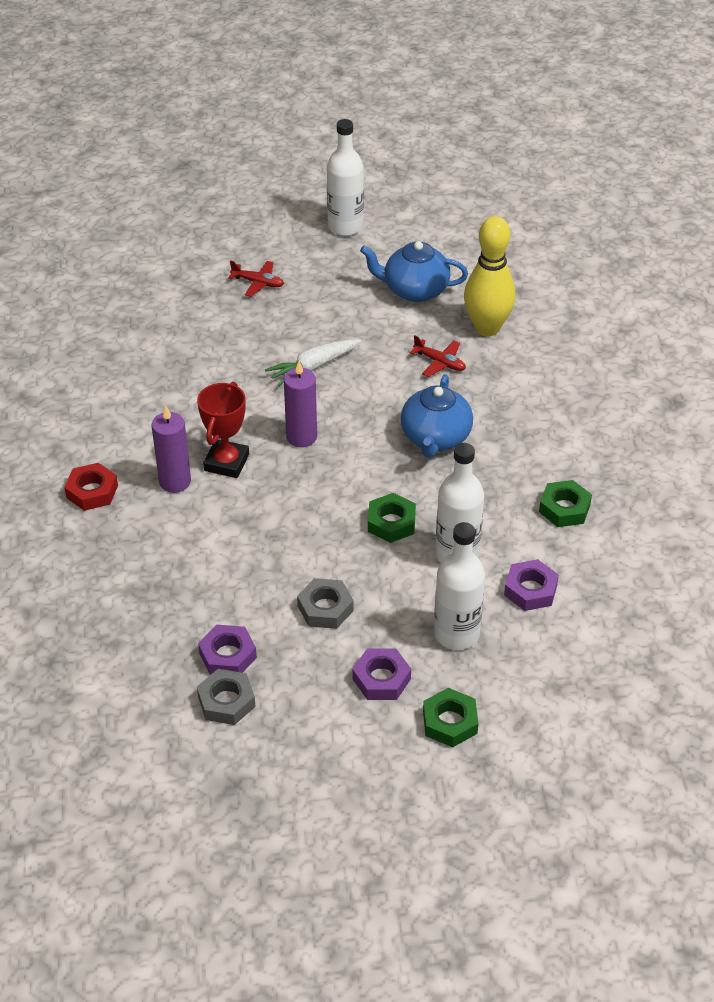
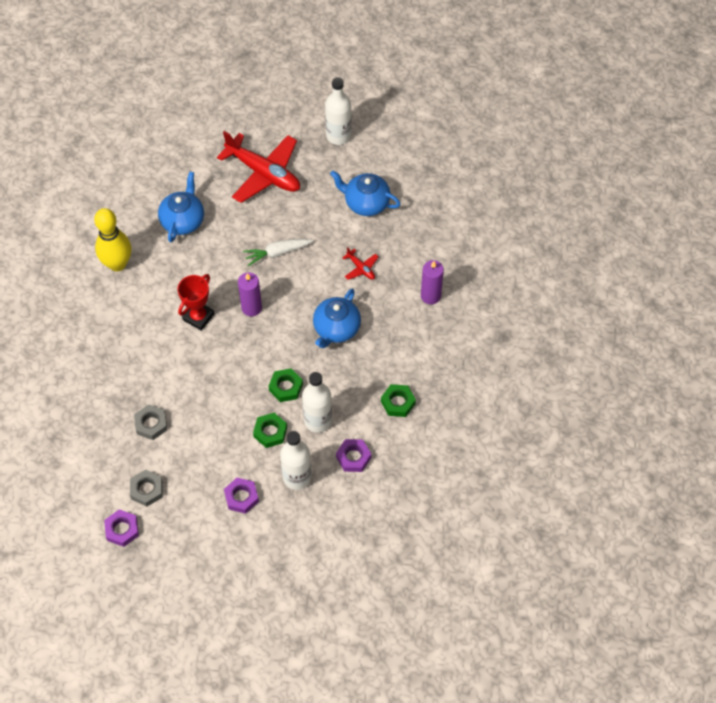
camera: 15 degrees right, 15 degrees up
red nut [64,463,118,511] -> none
purple candle [151,406,191,493] -> purple candle moved to [421,260,444,304]
purple nut [198,625,257,675] -> purple nut moved to [104,509,139,547]
red plane [228,260,284,297] -> red plane [217,131,300,203], size x2.34
grey nut [297,578,354,629] -> grey nut moved to [134,405,167,440]
green nut [423,688,478,747] -> green nut moved to [253,413,287,448]
yellow bowling pin [464,216,515,336] -> yellow bowling pin moved to [94,208,132,272]
none -> blue teapot [158,172,204,242]

